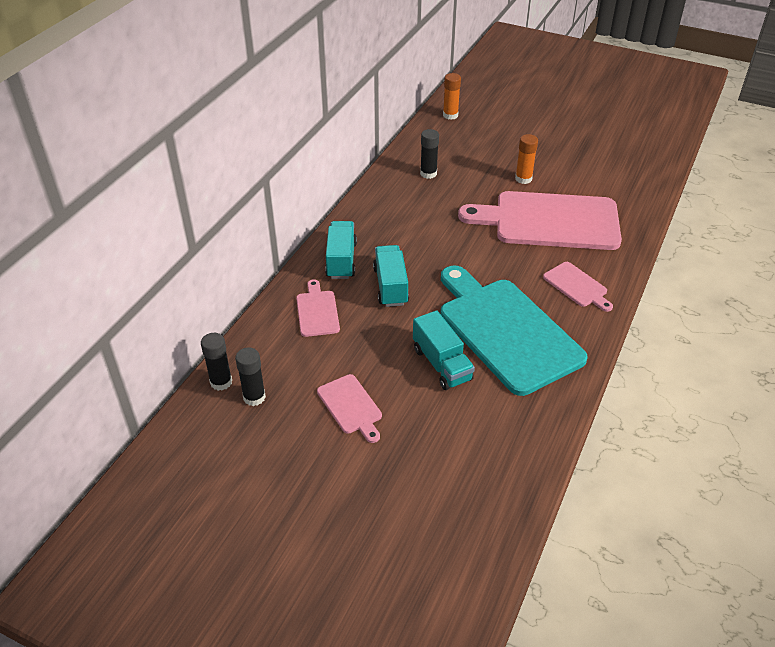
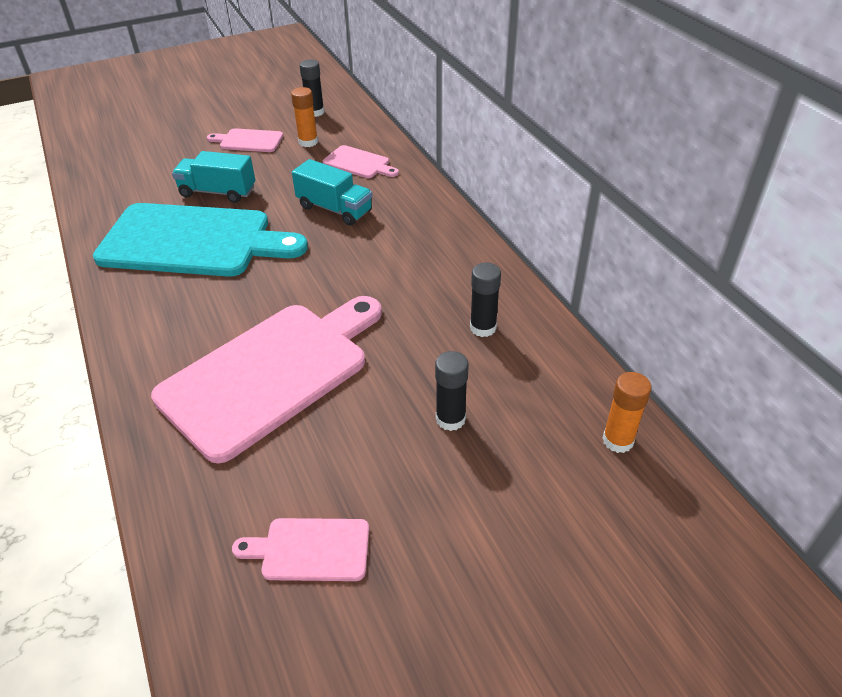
camera: 130 degrees right, 0 degrees up
black glue stick [201,333,232,391] -> black glue stick moved to [435,351,469,431]
turquoise truck [325,221,357,279] -> none
orange glue stick [515,134,538,184] -> orange glue stick moved to [291,87,318,147]
pink cutting board [543,262,613,312] -> pink cutting board moved to [232,518,369,581]

